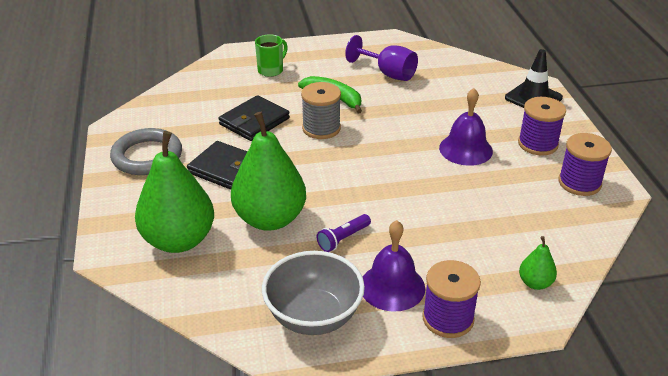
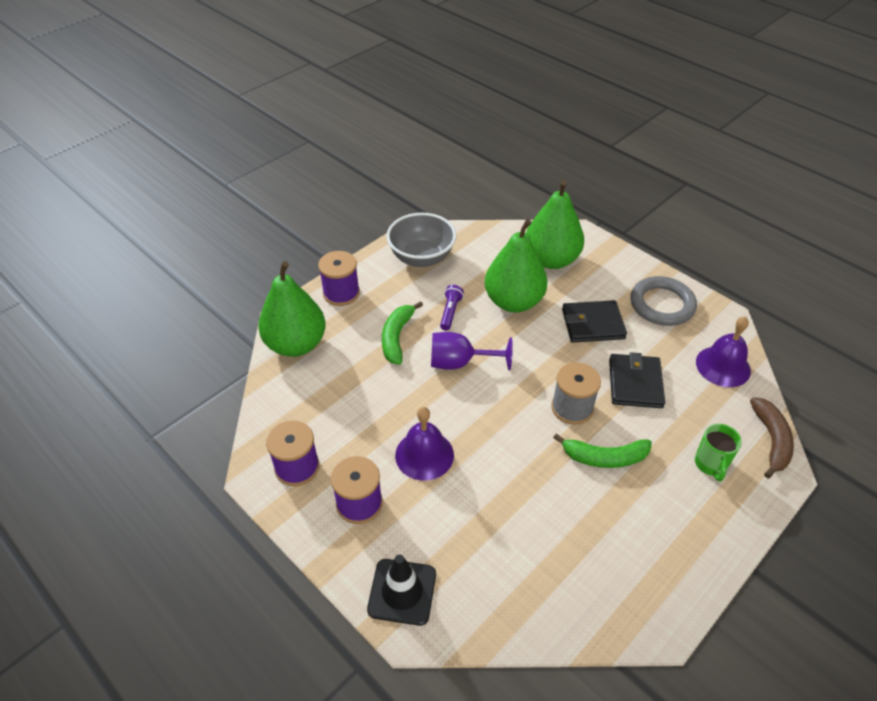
camera: 145 degrees right, 10 degrees up
purple goblet [345,35,418,81] -> purple goblet moved to [431,332,513,370]
purple bell [363,220,425,312] -> purple bell moved to [696,316,751,387]
green pear [519,236,557,290] -> green pear [258,261,326,357], size x2.23
none -> green banana [382,301,423,365]
none -> brown banana [750,397,794,478]

